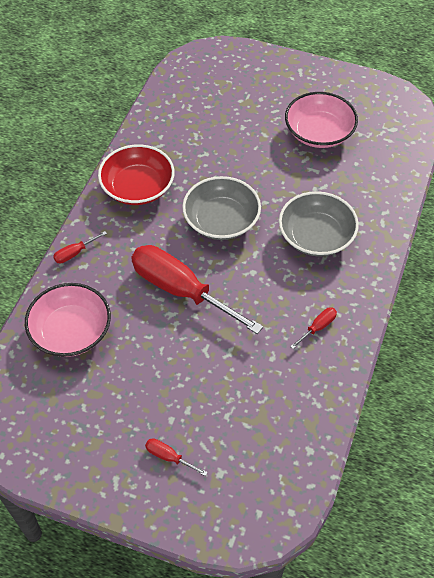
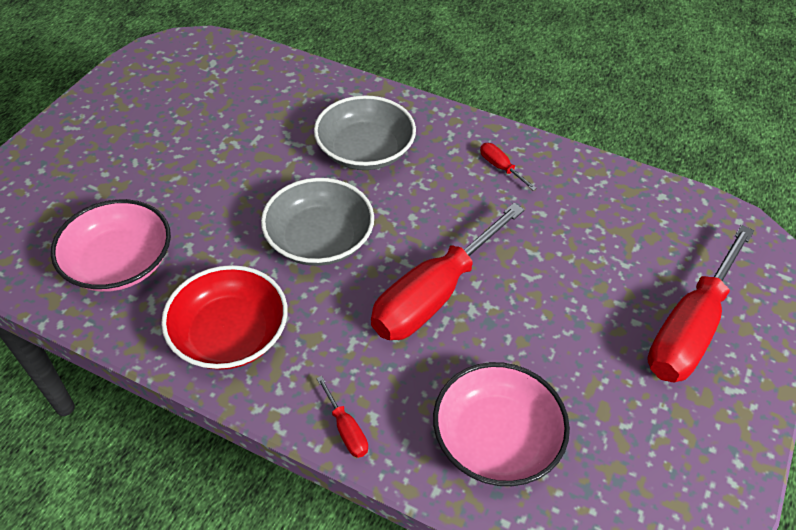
camera: 85 degrees left, 5 degrees down
red screwdriver [145,438,208,476] -> red screwdriver [647,225,754,382], size x2.50
pink bowl [285,92,358,148] -> pink bowl moved to [51,199,171,292]

